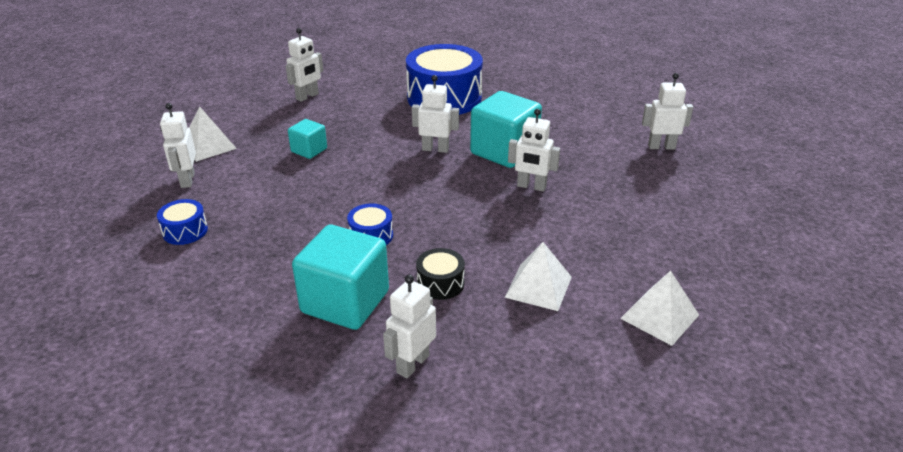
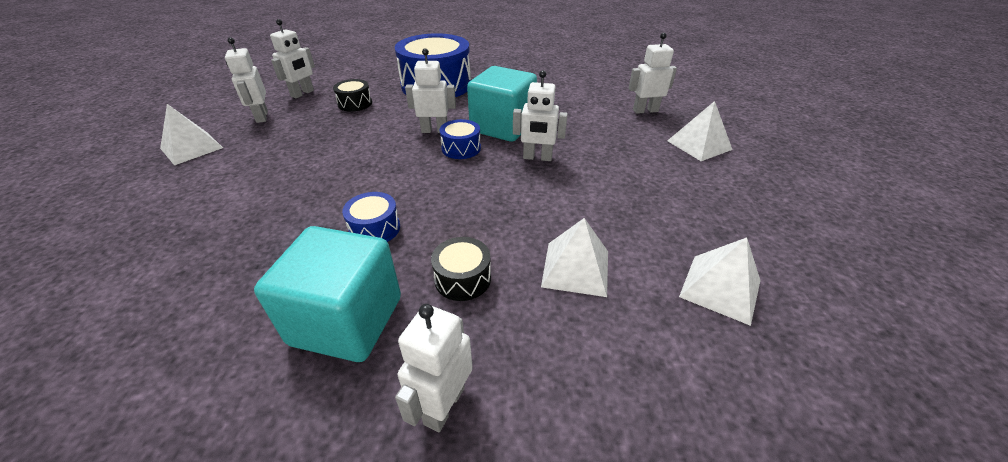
camera: 10 degrees left, 5 degrees up
blue drum [157,199,208,245] -> blue drum moved to [440,119,481,159]
white robot [160,103,196,188] -> white robot moved to [225,37,268,123]
turquoise cube [288,119,327,159] -> none
none -> black drum [333,79,372,112]
none -> white pyramid [667,101,733,161]

